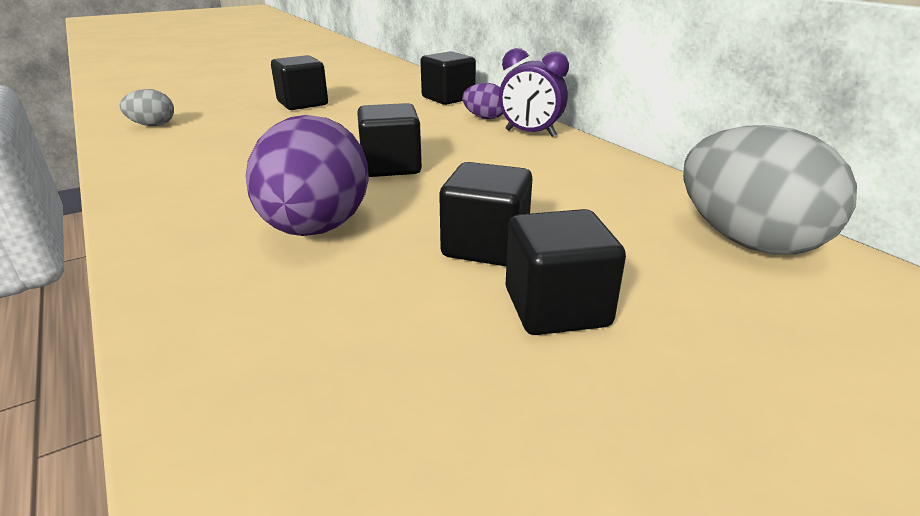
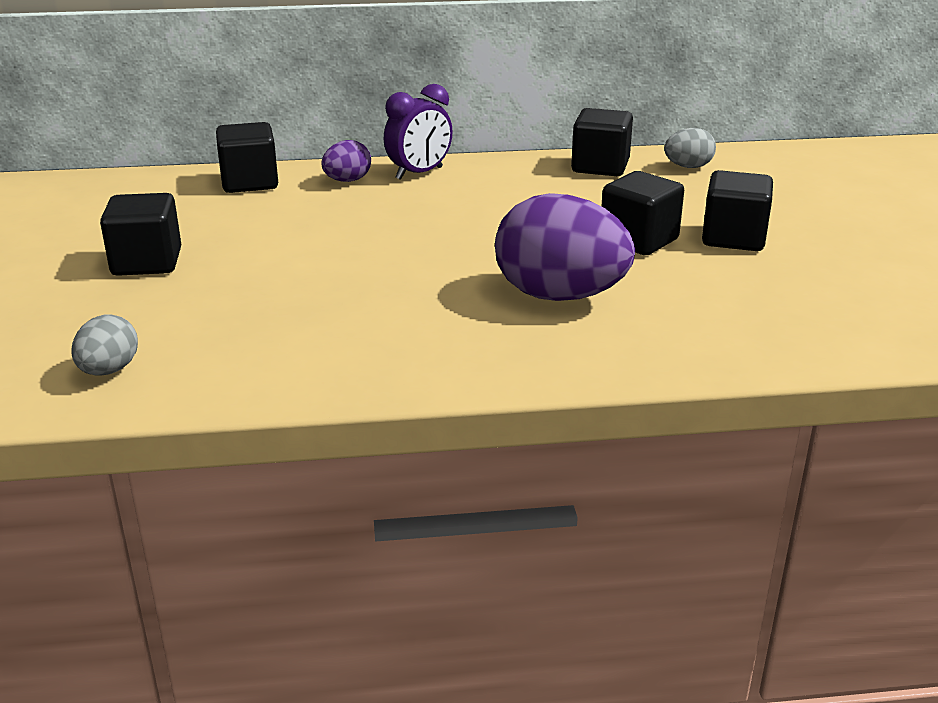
camera: 65 degrees left, 0 degrees up
black cube [357,103,422,177] -> black cube moved to [571,108,633,176]
grey egg [683,125,857,254] -> grey egg [664,128,716,168], size x0.49

